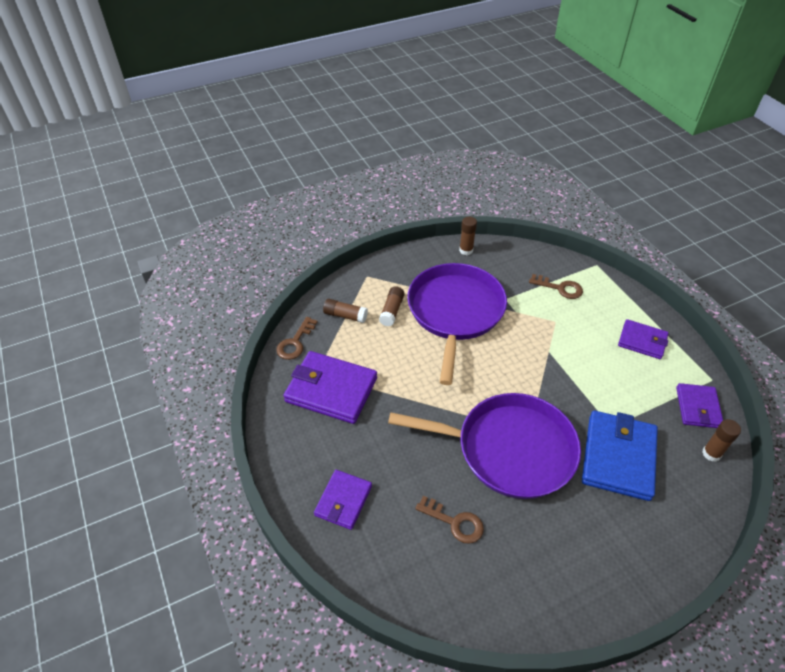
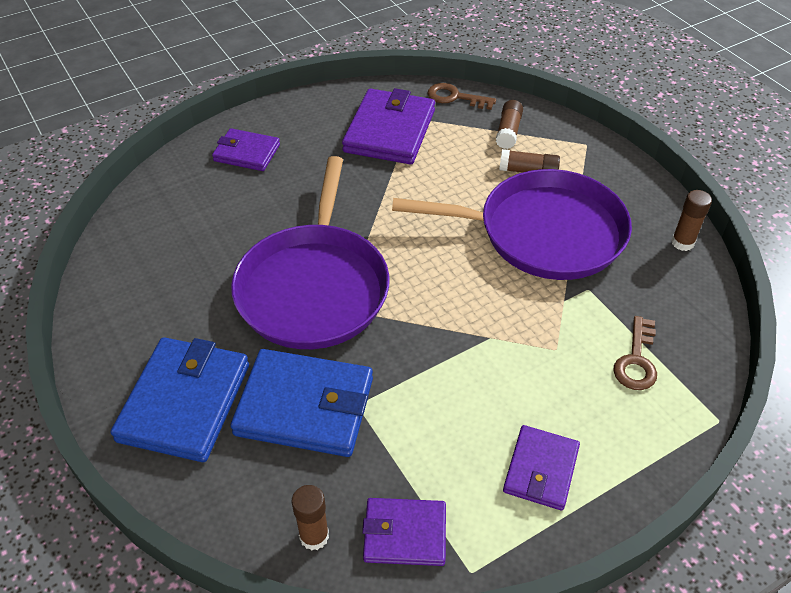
camera: 85 degrees right, 0 degrees up
brown key [415,496,484,544] -> none
none -> blue wallet [111,337,249,462]

